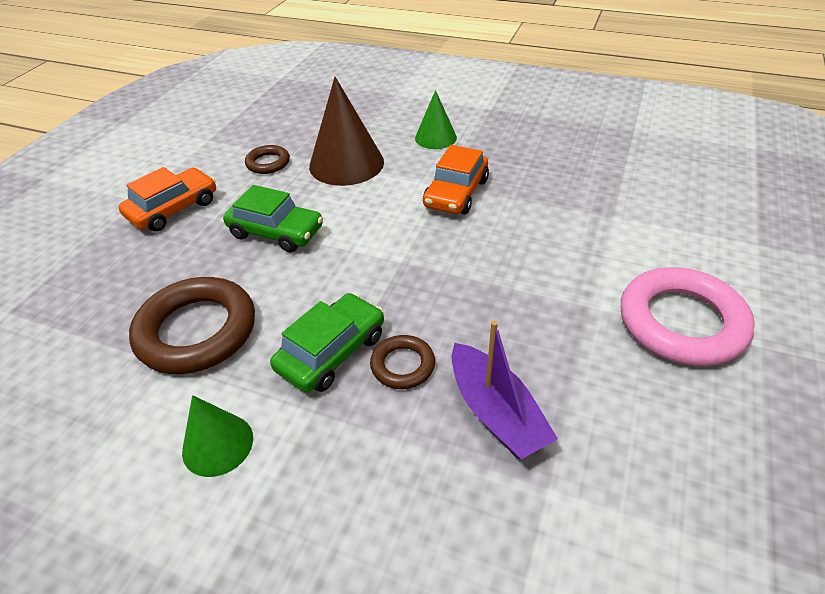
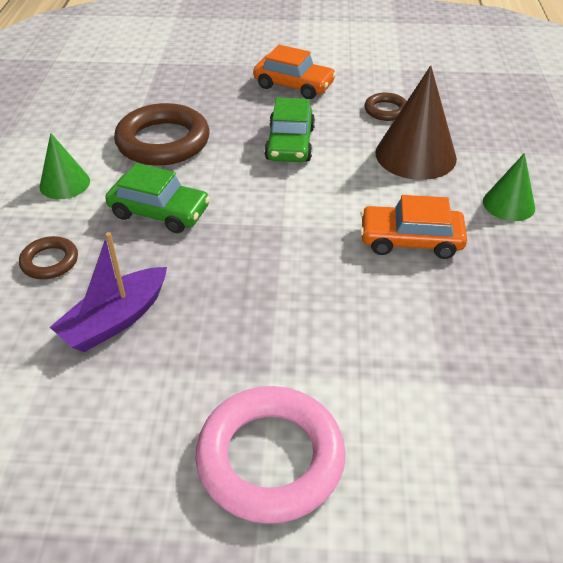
camera: 70 degrees right, 0 degrees up
brown ring [370,335,435,389] -> brown ring moved to [19,236,78,279]

